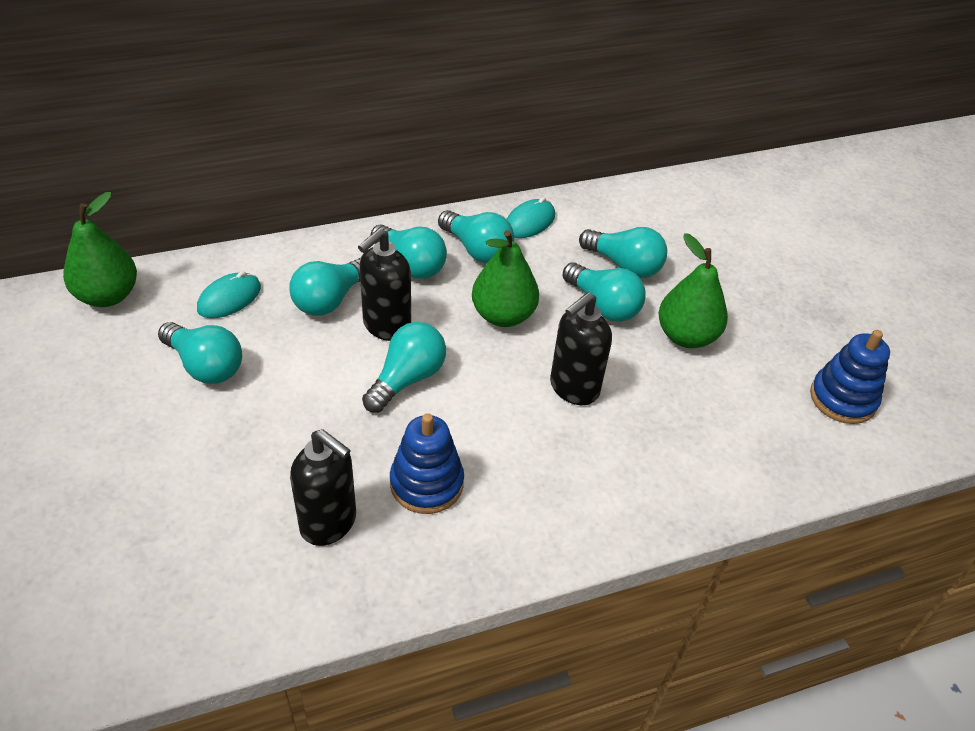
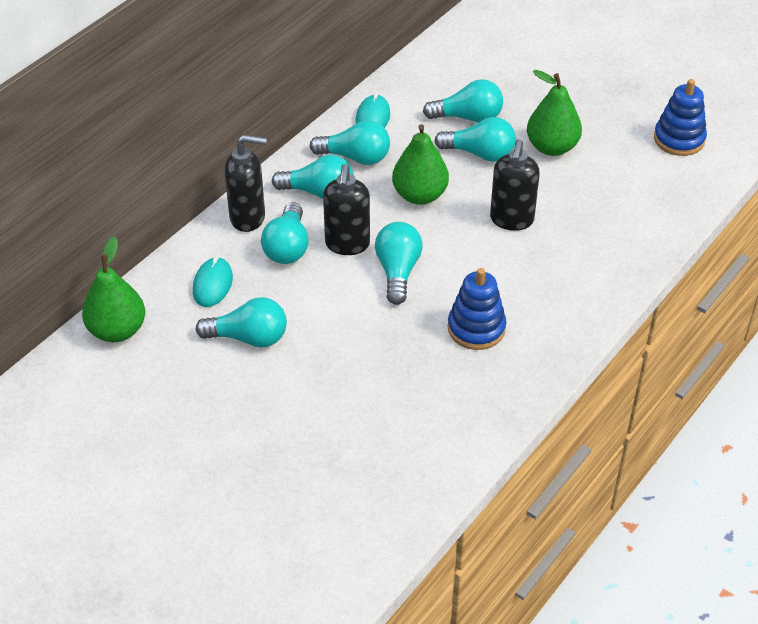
camera: 30 degrees left, 0 degrees up
black soap dispenser [290,429,356,546] -> black soap dispenser moved to [225,135,267,232]

